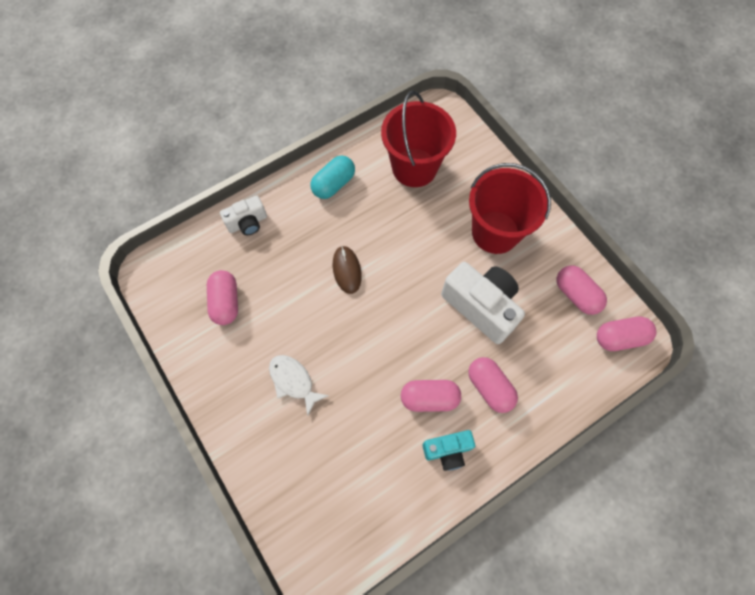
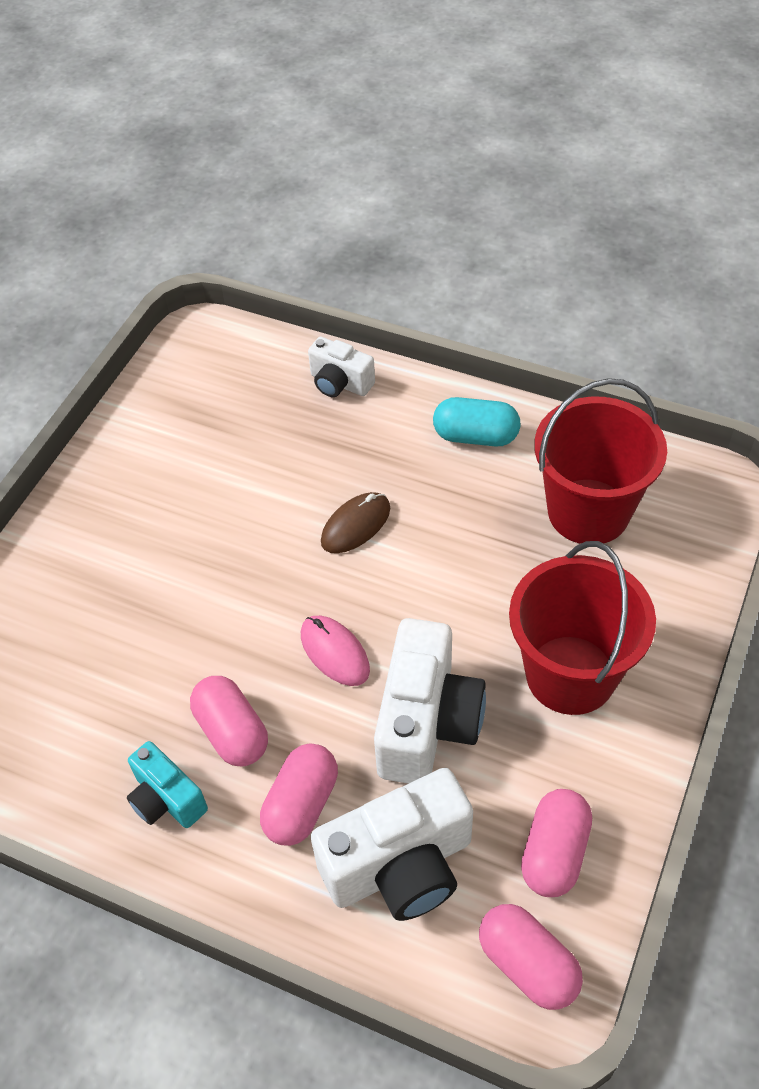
camera: 60 degrees right, 15 degrees down
pink capsule [207,270,238,325] -> none
white fish [269,355,329,416] -> none
none -> pink mouse [301,616,370,686]
none -> white camera [311,768,473,921]

